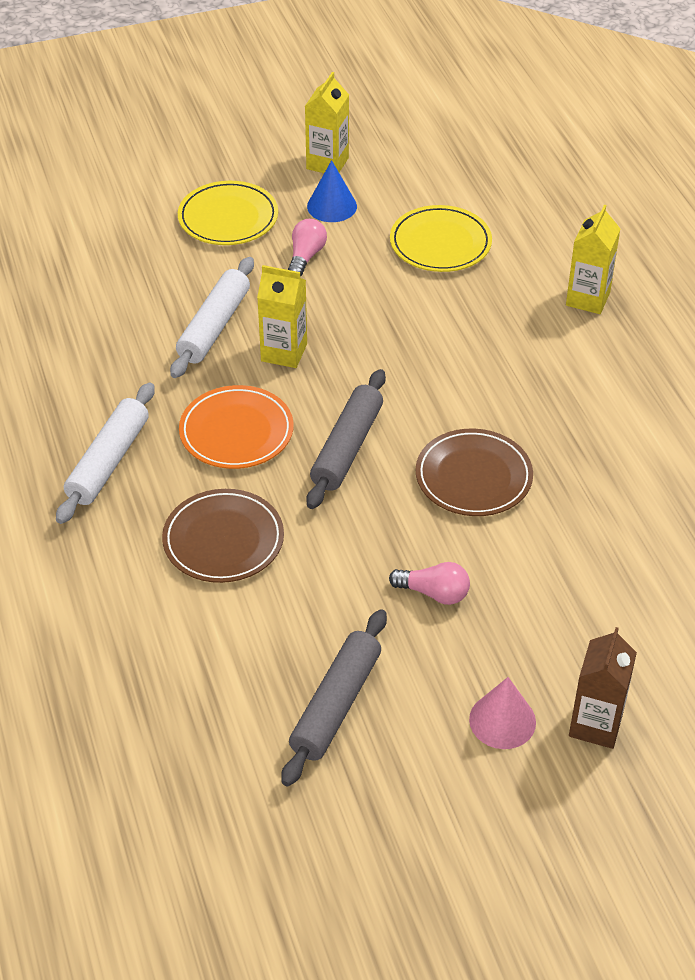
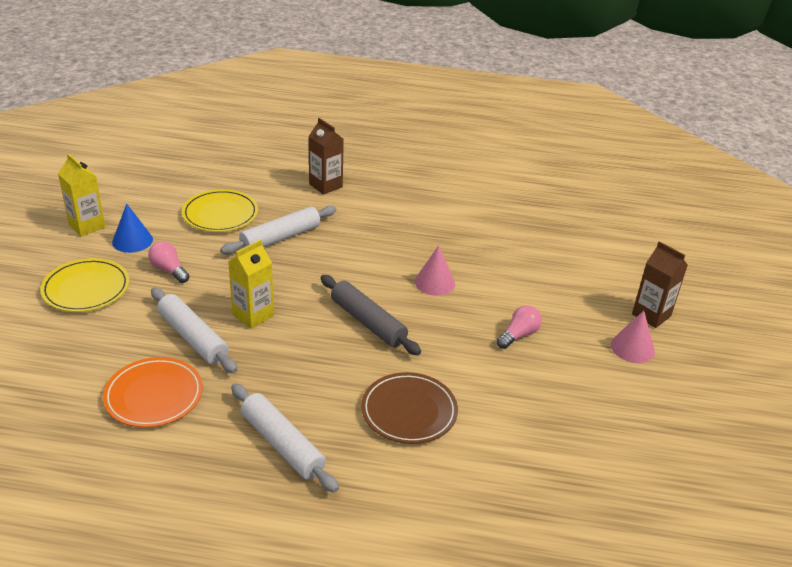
camera: 65 degrees left, 10 degrees down
orange plate [179,385,294,469] -> orange plate moved to [103,357,203,428]
grey rolling pin [281,609,387,786] -> none
brown plate [416,429,533,516] -> pink cone [415,245,455,296]
yellow carton [566,205,621,314] -> brown carton [309,118,344,195]
none -> white rolling pin [220,206,336,254]

